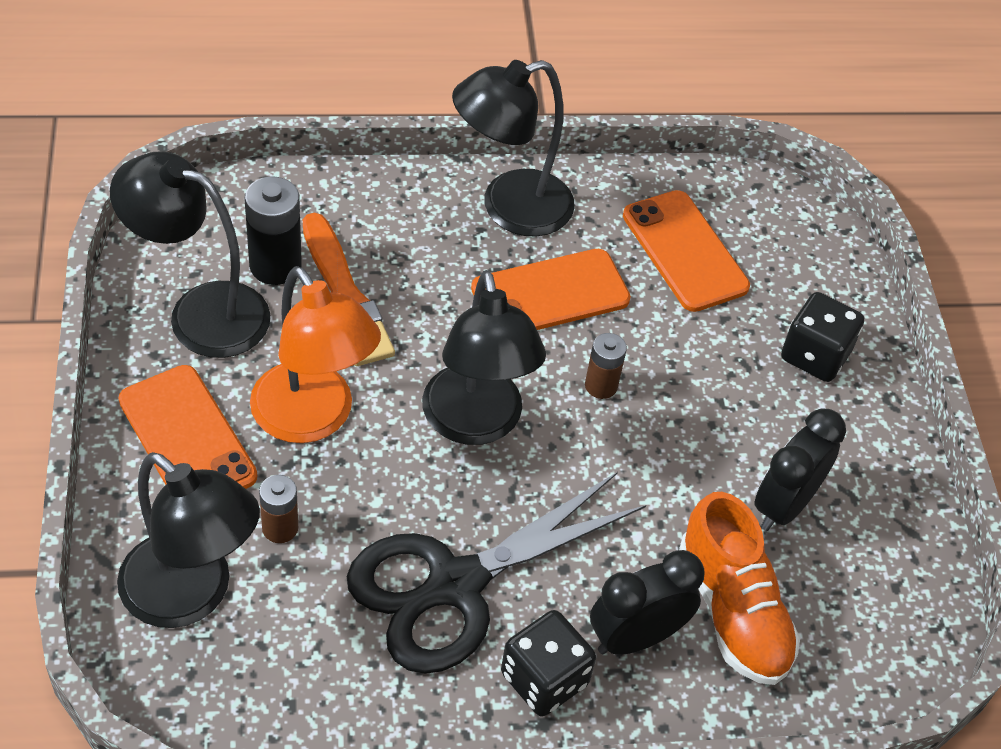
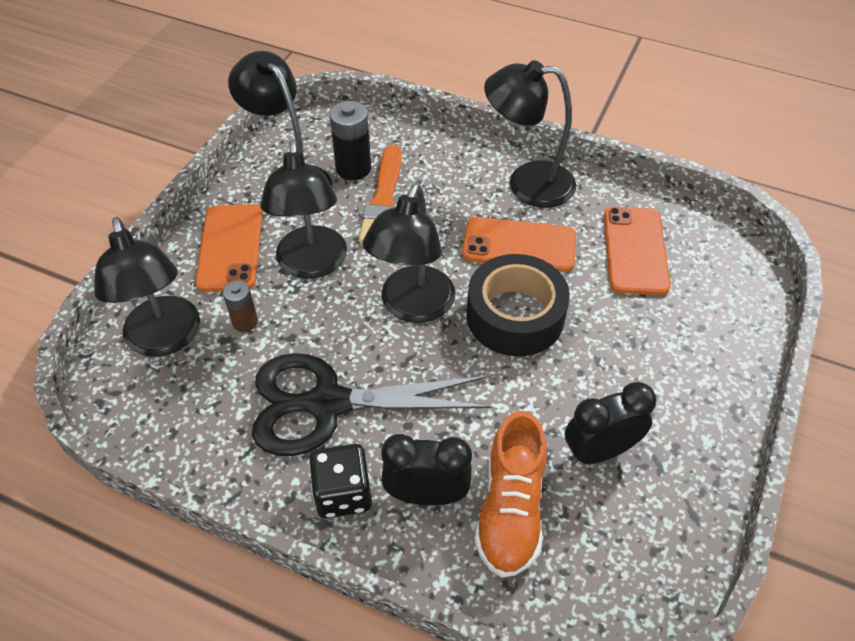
camera: 35 degrees right, 0 degrees up
orange lamp [250,266,381,443] -> black lamp [260,139,347,279]
brown battery [585,333,627,399] -> black tape [467,254,570,357]
black dice [781,292,864,382] -> none

